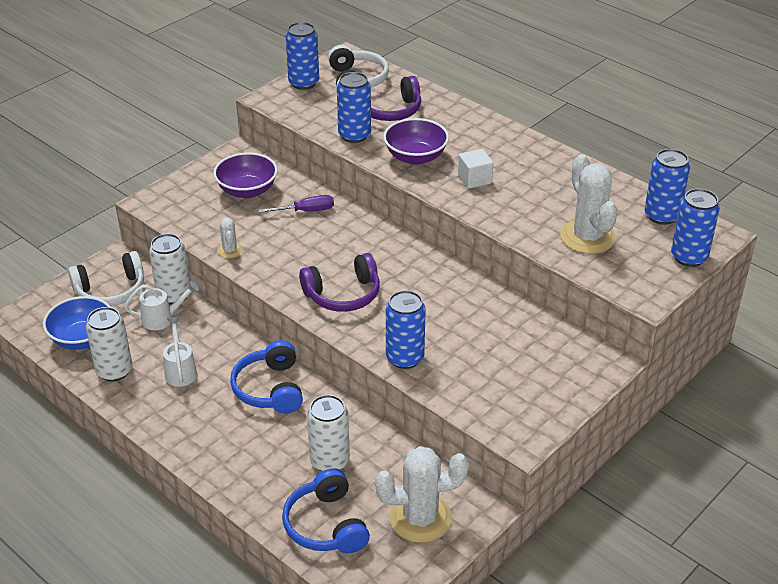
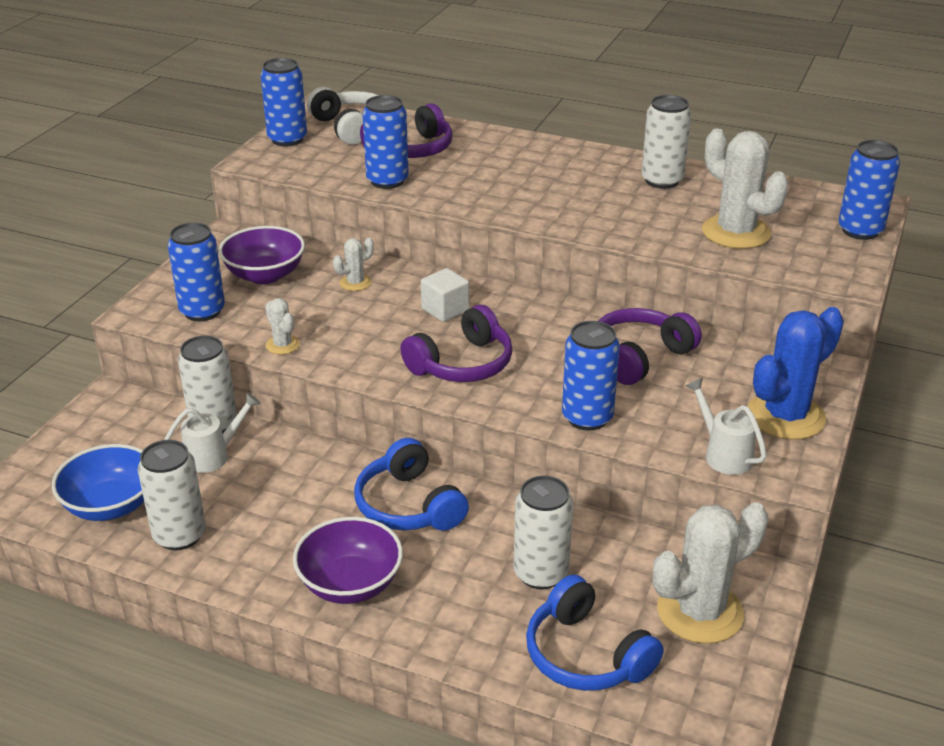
camera: 20 degrees left, 5 degrees down
white headphones [68,251,144,306] -> none
white watering can [163,317,197,387] -> white watering can moved to [686,378,767,475]
purple screwdriver [258,195,334,213] -> white cactus [333,238,374,291]
purple bowl [383,118,449,165] -> purple bowl moved to [293,517,403,604]
white cube [458,149,493,189] -> white cube moved to [421,268,469,322]
blue can [645,149,690,225] -> blue can moved to [168,222,225,321]
none -> purple headphones [598,308,702,385]
none -> white can [641,95,691,189]
none -> blue cactus [747,307,844,440]

